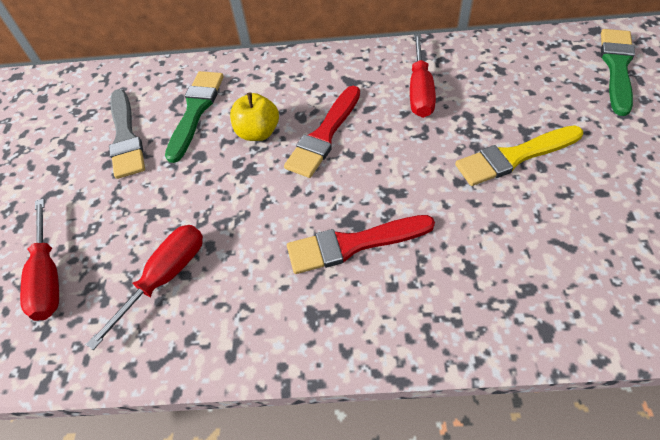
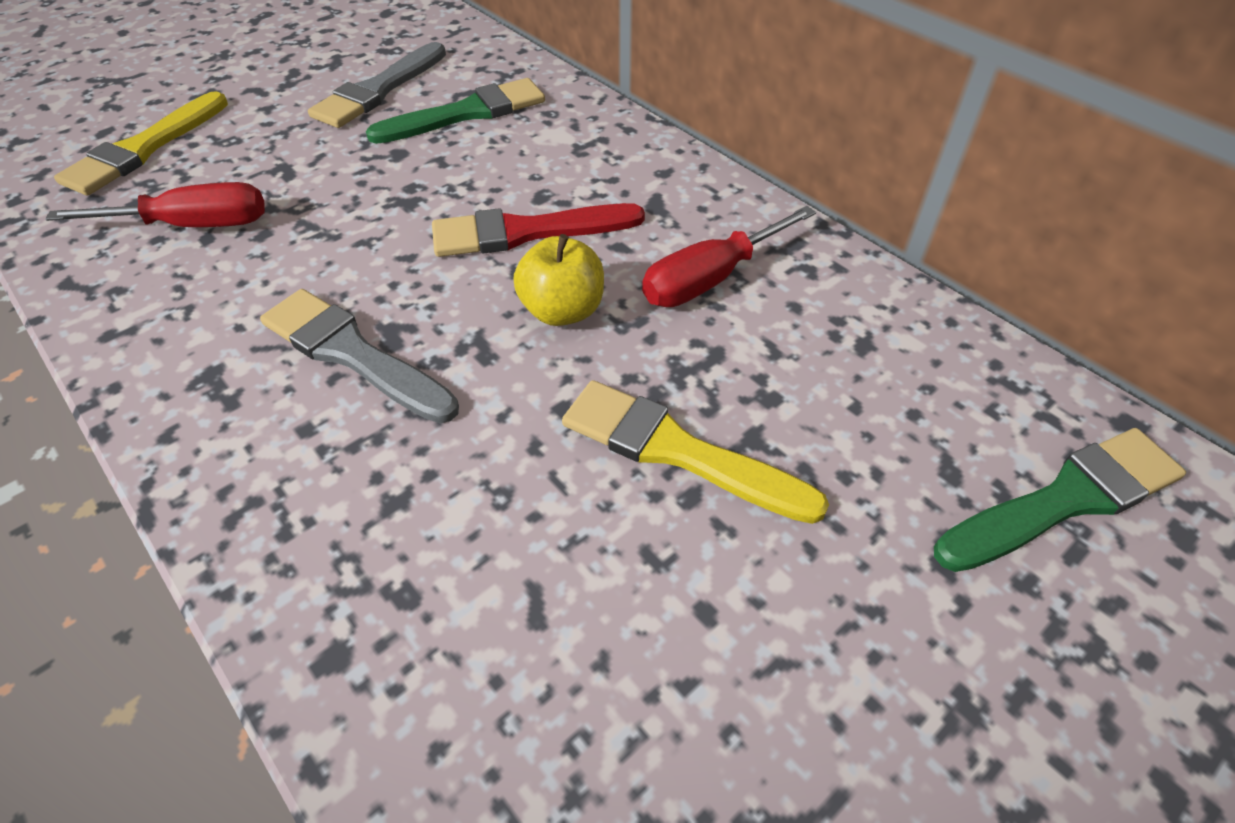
camera: 45 degrees right, 5 degrees down
red screwdriver [20,199,59,321] -> yellow brush [54,91,228,196]
yellow apple [230,93,279,141] -> yellow apple moved to [513,234,604,326]
red brush [287,215,435,274] -> grey brush [260,289,459,423]

